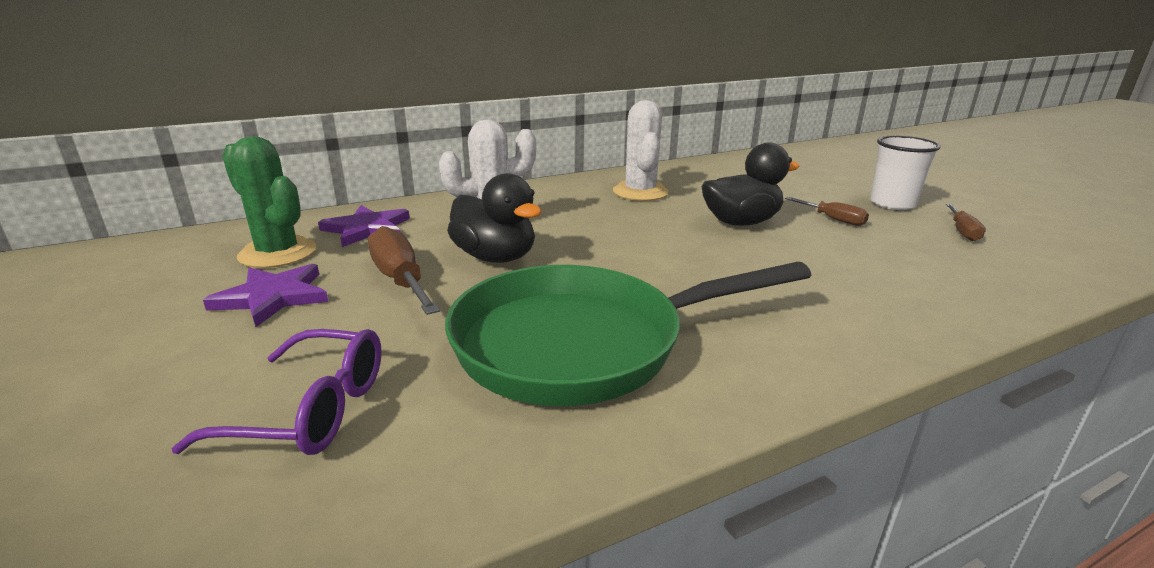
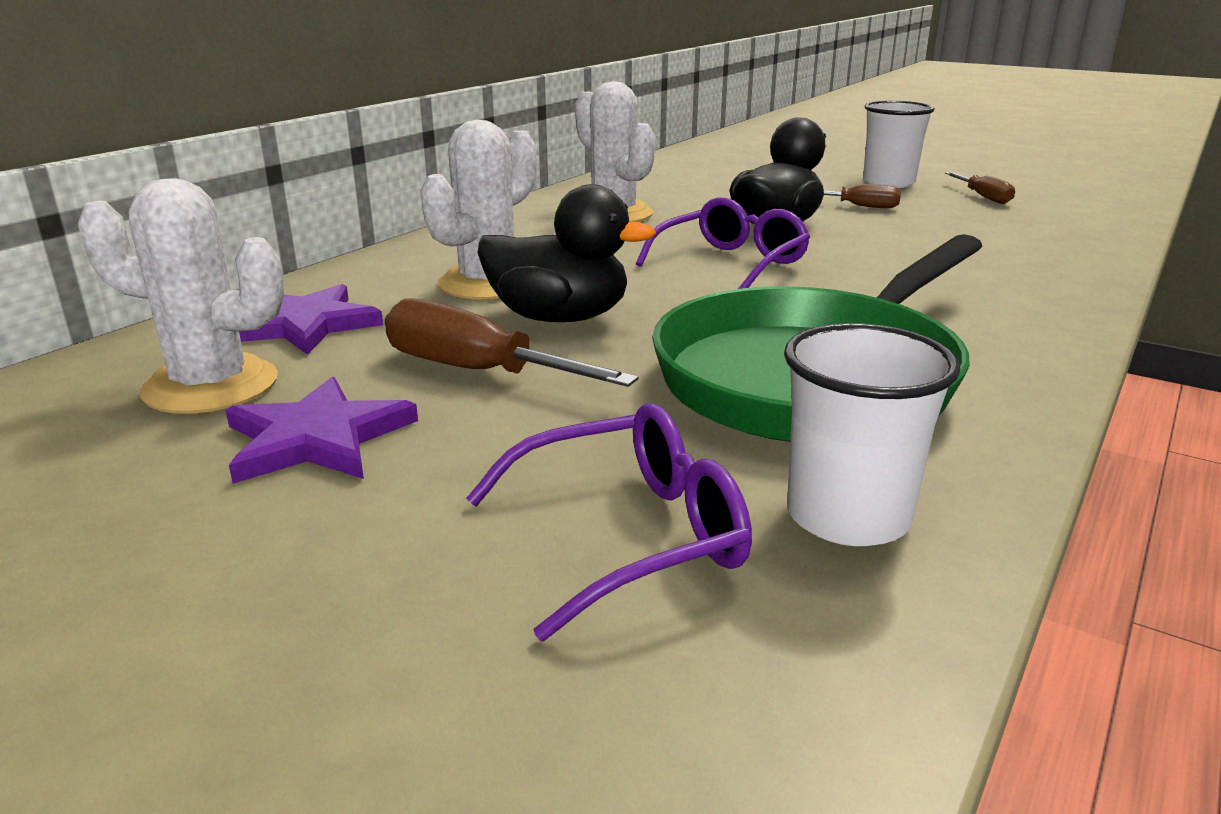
camera: 30 degrees left, 0 degrees up
green cactus [222,137,316,268] -> white cactus [78,178,284,414]
none -> purple glasses [636,197,810,289]
none -> white cup [784,323,960,546]

